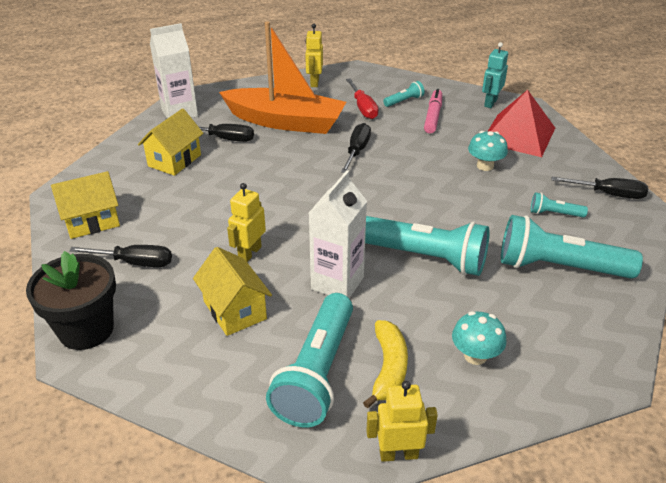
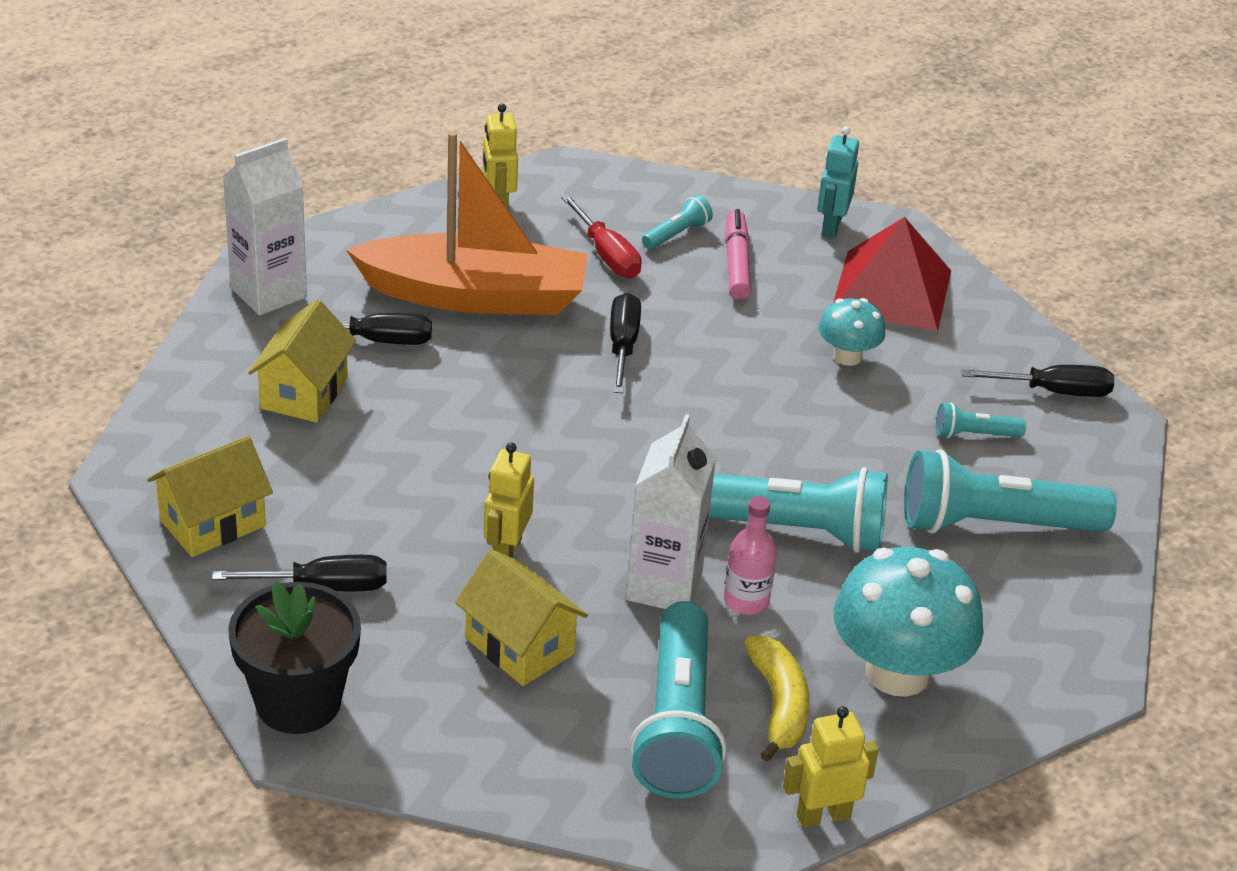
camera: 15 degrees left, 0 degrees up
turquoise mushroom [452,311,506,365] -> turquoise mushroom [834,547,984,697], size x1.89
none -> pink bottle [724,496,777,615]

